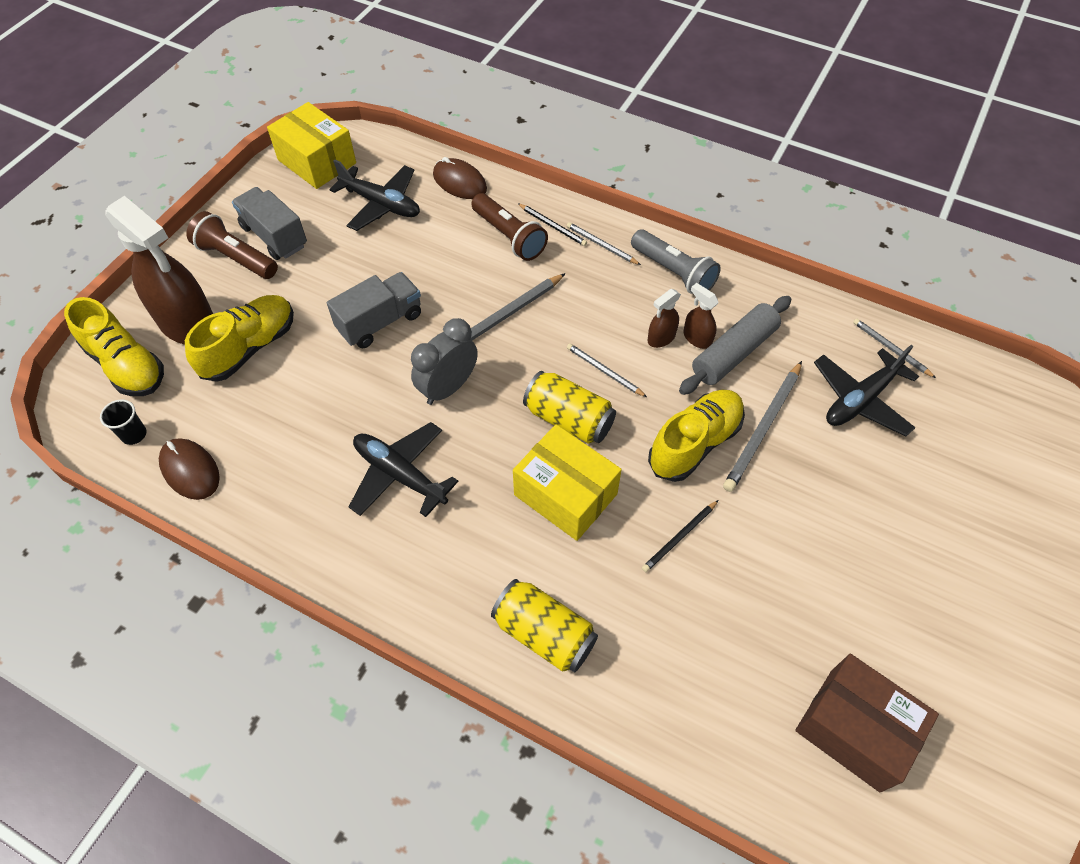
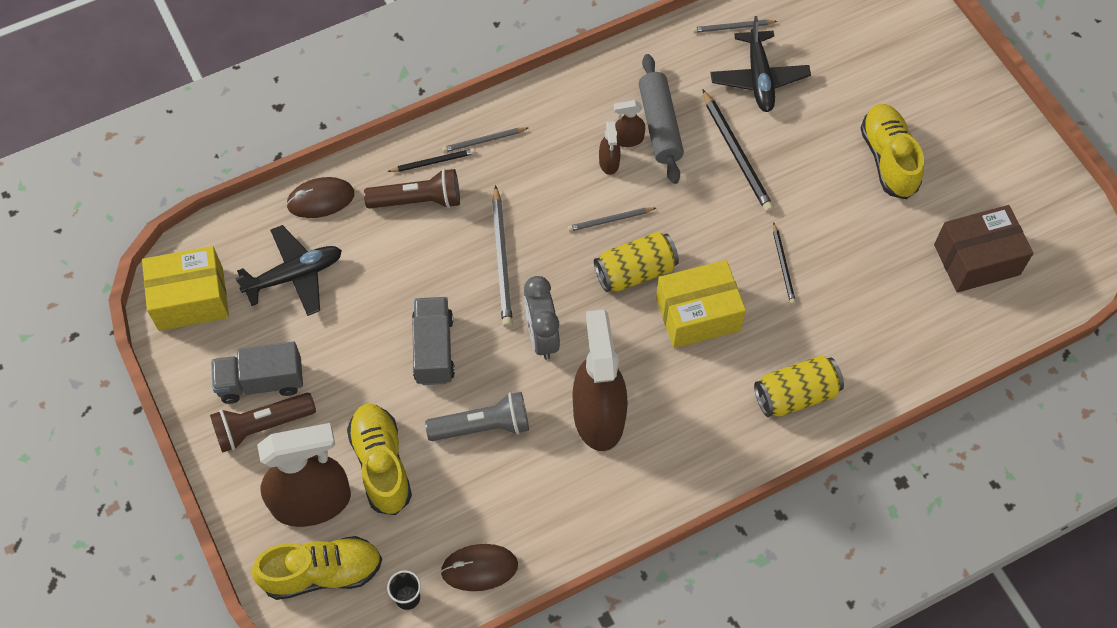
camera: 55 degrees left, 5 degrees up
black plane [349,422,459,517] -> brown spray bottle [573,309,628,451]
grey flashlight [631,229,721,294] -> grey flashlight moved to [425,392,529,441]
yellow shoe [648,390,745,482] -> yellow shoe moved to [861,104,924,199]
grey pencil [723,361,802,492] -> black pencil [702,89,774,212]

